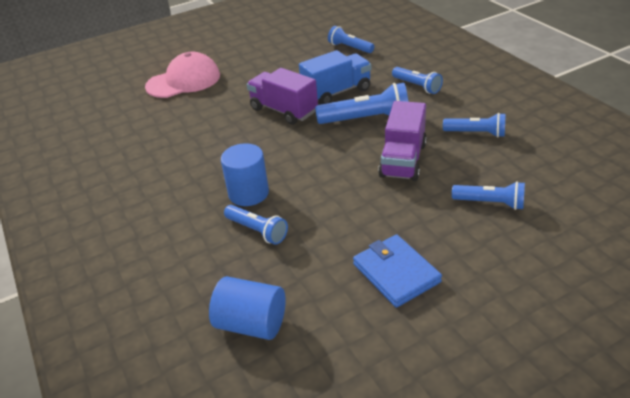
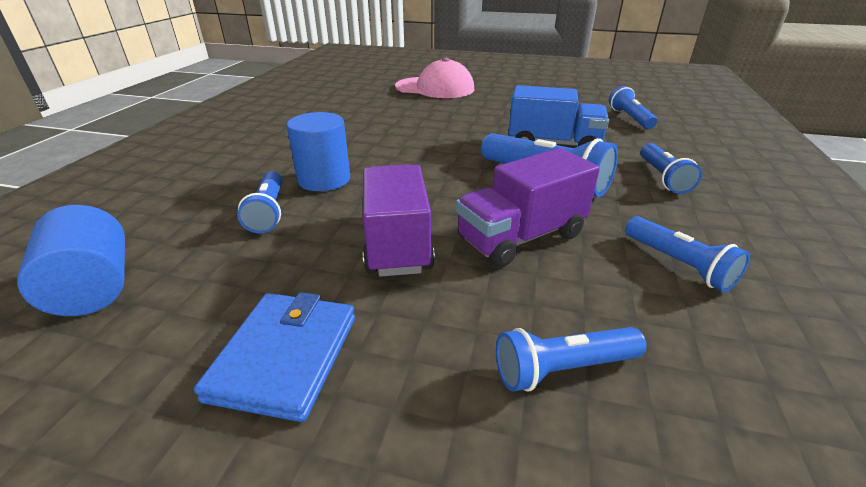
camera: 40 degrees right, 5 degrees down
purple truck [247,68,318,125] -> purple truck moved to [363,164,435,277]
blue flashlight [452,181,525,210] -> blue flashlight turned 105 degrees clockwise [496,327,647,392]

